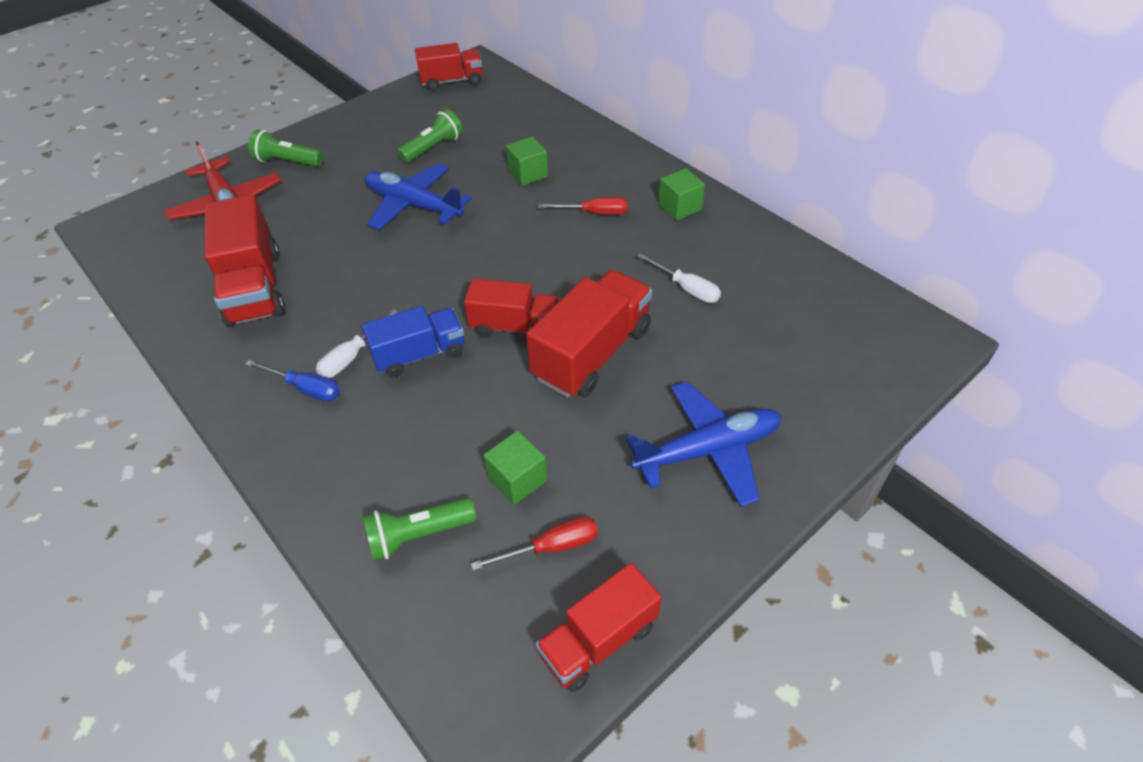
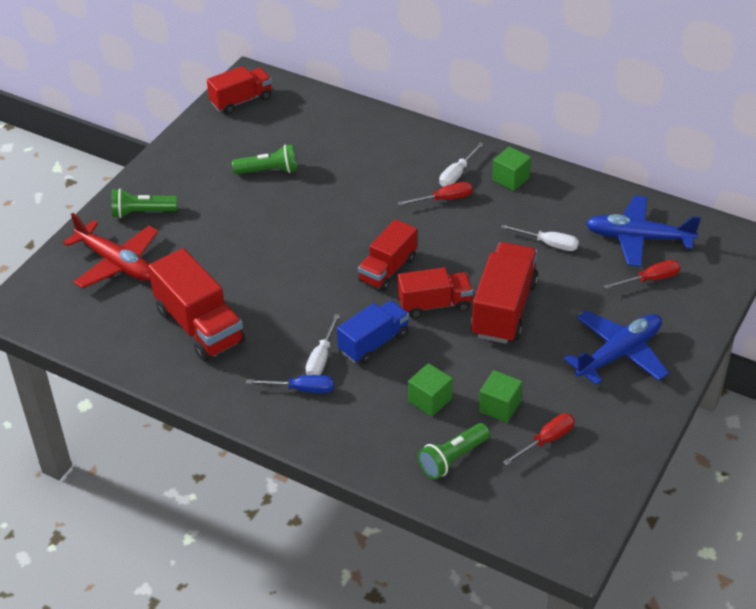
camera: 20 degrees left, 5 degrees down
blue plane [365,163,472,230] -> blue plane moved to [586,196,701,267]
green flashlight [397,109,463,163] -> green flashlight turned 60 degrees clockwise [232,144,297,174]
green cube [506,137,548,186] -> green cube moved to [408,363,453,417]
red truck [536,563,662,692] -> red truck moved to [358,219,417,291]
none -> white screwdriver [439,142,483,187]
none -> red screwdriver [604,260,680,289]

